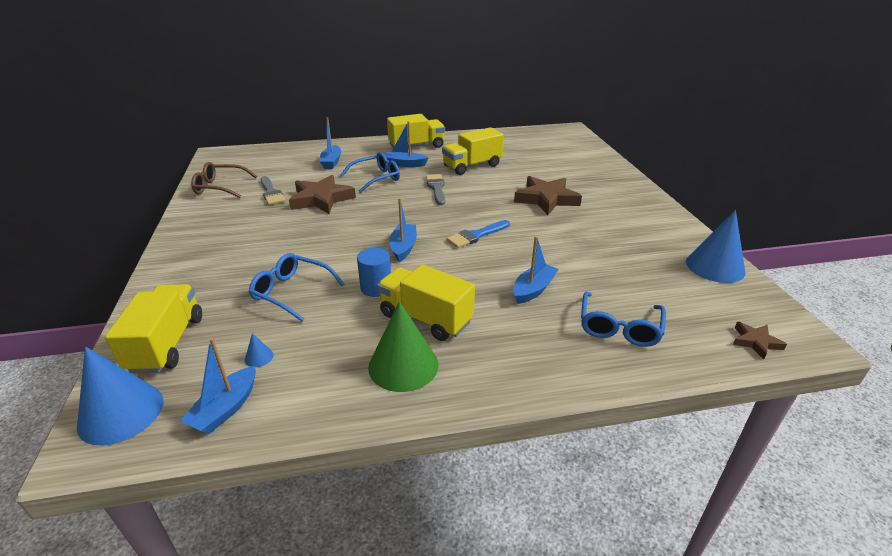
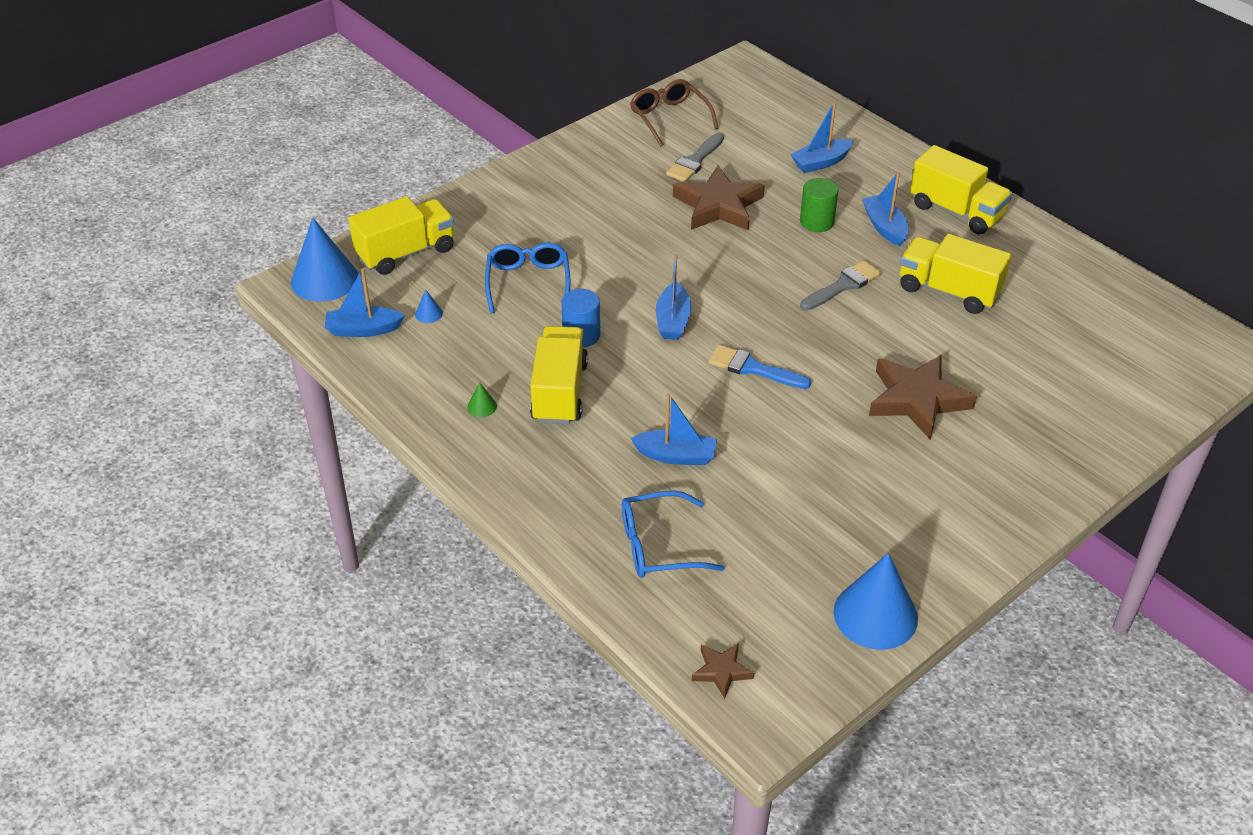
camera: 60 degrees right, 10 degrees up
blue glasses [341,152,400,193] -> green cylinder [800,178,839,232]
green cone [368,301,438,392] -> green cone [467,382,497,417], size x0.40
blue boat [389,198,417,262] -> blue boat turned 120 degrees clockwise [656,254,692,340]

